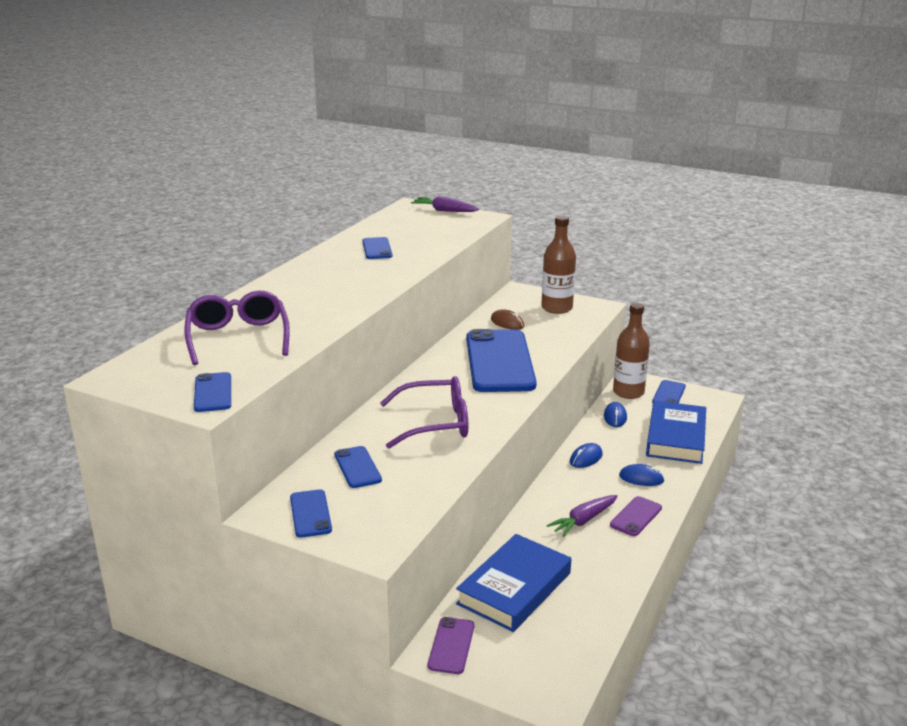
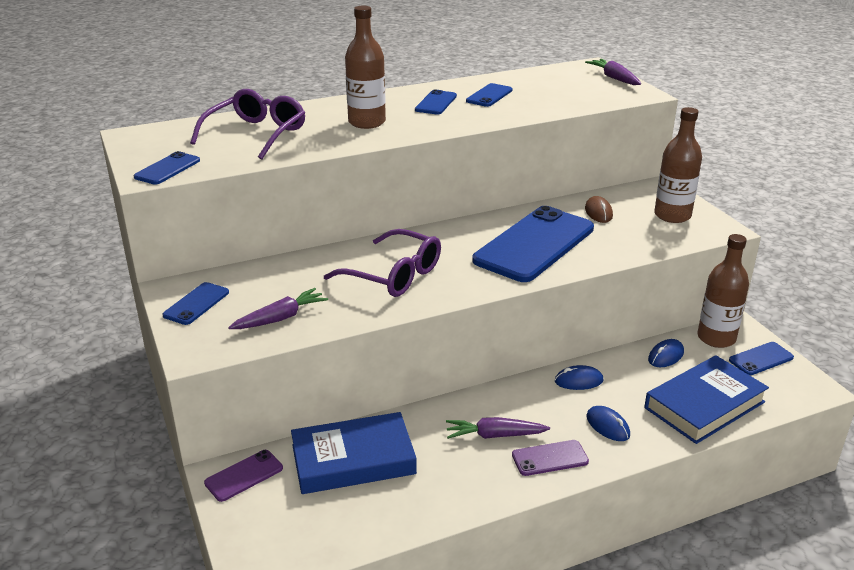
camera: 40 degrees right, 5 degrees up
blue phone [334,446,382,488] -> blue phone moved to [415,90,457,114]
none -> purple carrot [228,288,328,329]
none -> brown bottle [345,6,386,129]

